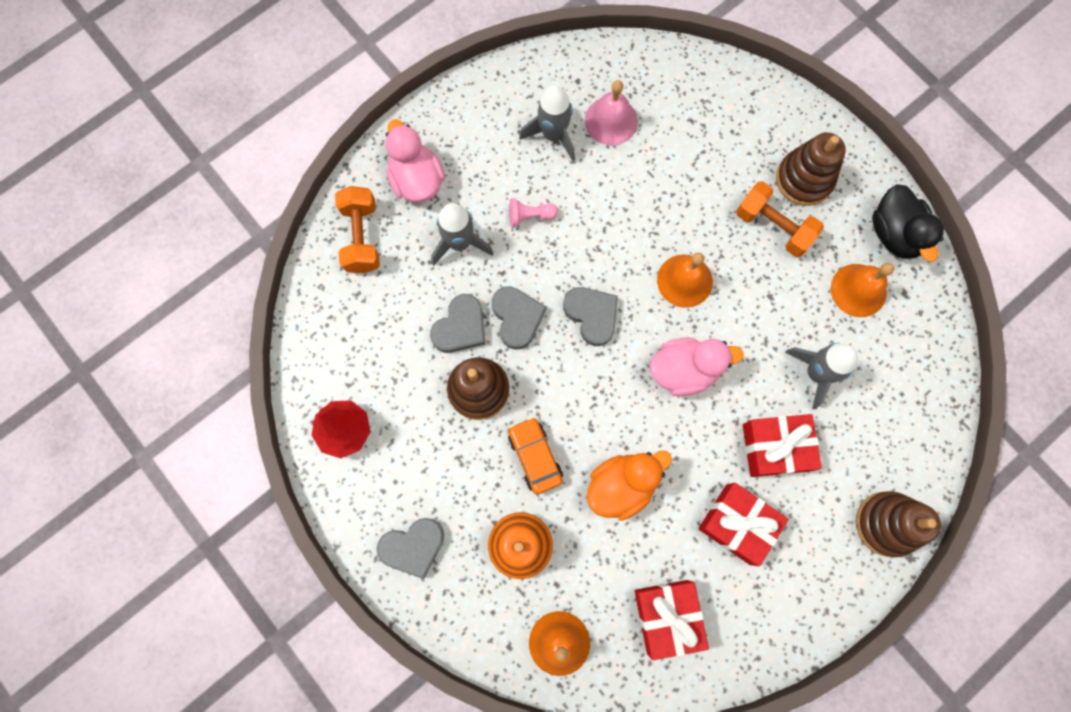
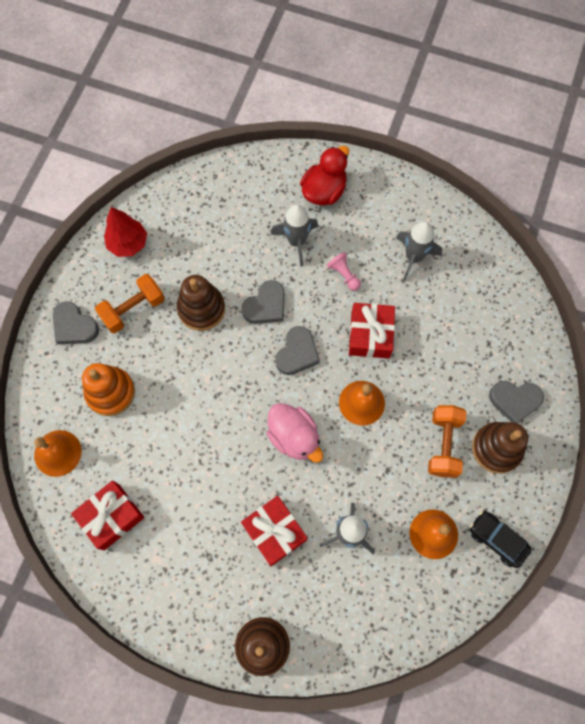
camera: 60 degrees right, 5 degrees down
orange dumbbell [335,186,380,273] -> orange dumbbell moved to [95,274,165,333]
pink duck [385,119,445,202] -> red duck [300,146,349,205]
grey heart [430,294,485,353] -> grey heart moved to [489,381,544,423]
orange car [508,417,563,494] -> none
pink bell [585,80,638,145] -> none
orange duck [587,451,672,521] -> none
red gift [698,483,789,567] -> red gift moved to [349,303,395,359]
black duck [872,184,944,262] -> black car [470,511,532,568]

